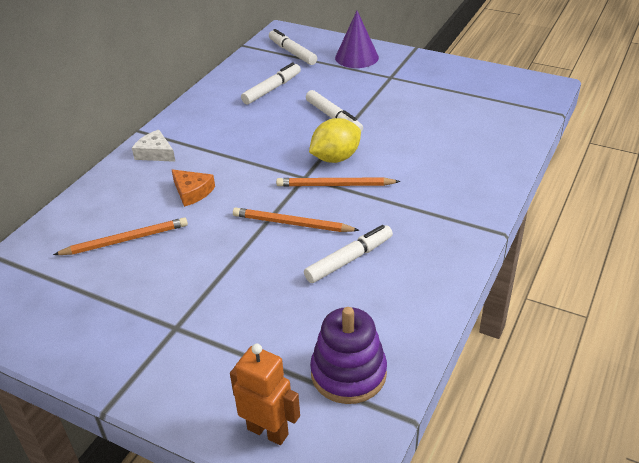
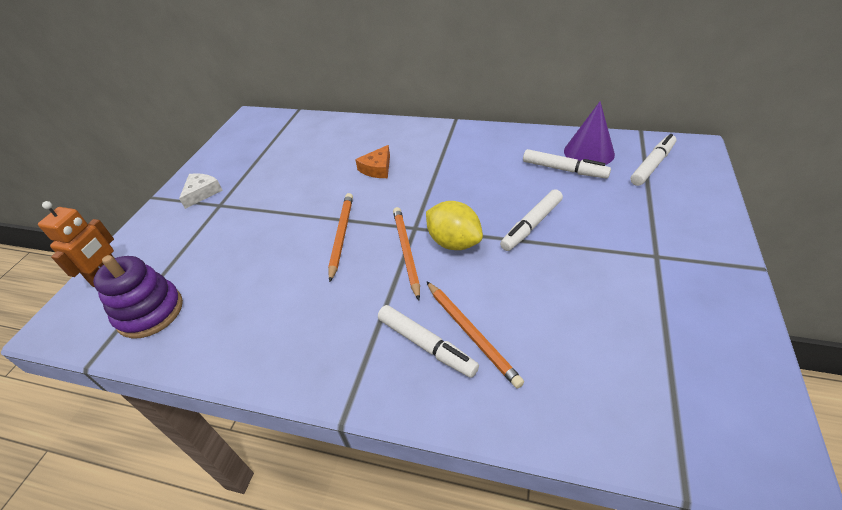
camera: 80 degrees right, 5 degrees up
orange pencil [53,217,188,255] -> orange pencil moved to [426,281,524,388]
white cheese [132,130,176,162] -> white cheese moved to [179,173,223,209]
white marker [304,225,393,283] -> white marker moved to [378,305,479,378]
purple cone [335,11,379,68] -> purple cone moved to [564,101,615,165]

